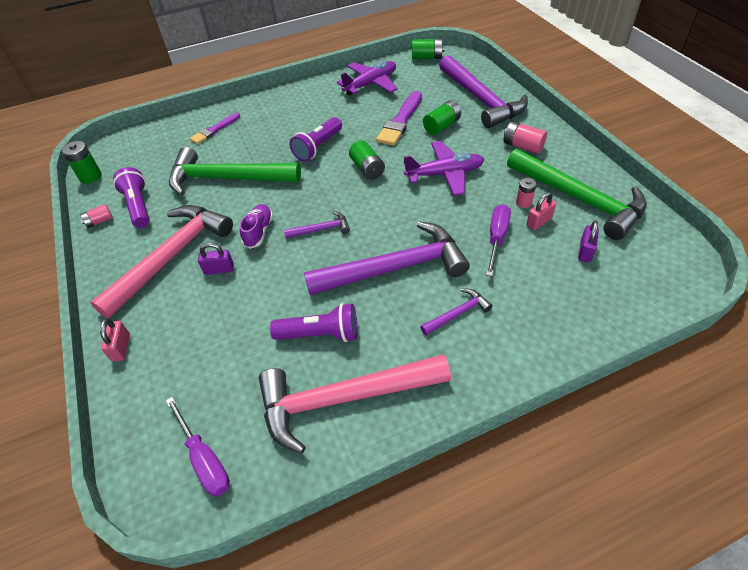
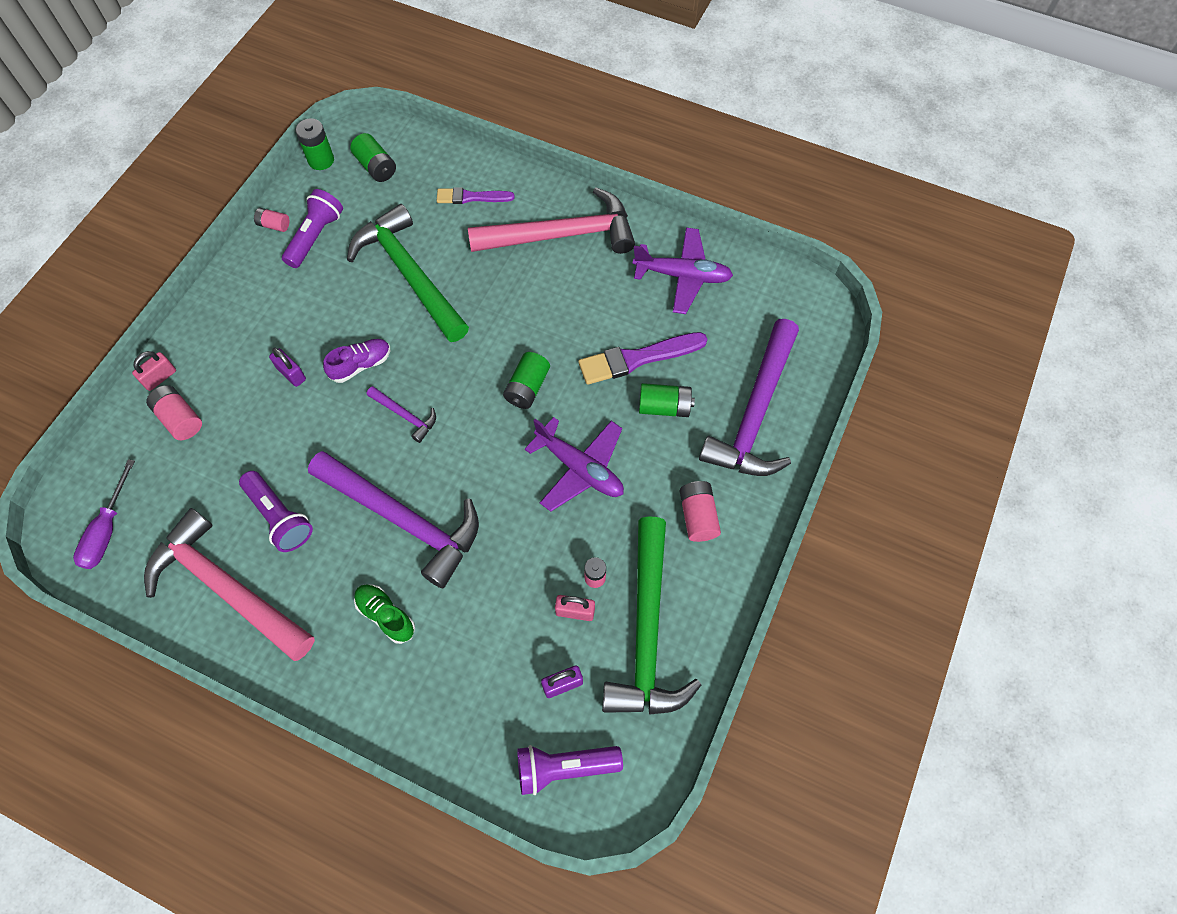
camera: 45 degrees right, 15 degrees up
pink hammer [90,205,233,318] -> pink hammer moved to [468,187,635,254]
purple flashlight [290,117,342,162] -> purple flashlight moved to [517,745,623,795]
green battery [412,39,445,59] -> green battery moved to [350,133,396,182]
purple hammer [420,289,493,335] -> green shoe [354,584,415,644]
purple screwdriver [486,204,511,276] -> none
none -> pink battery [146,385,202,440]

